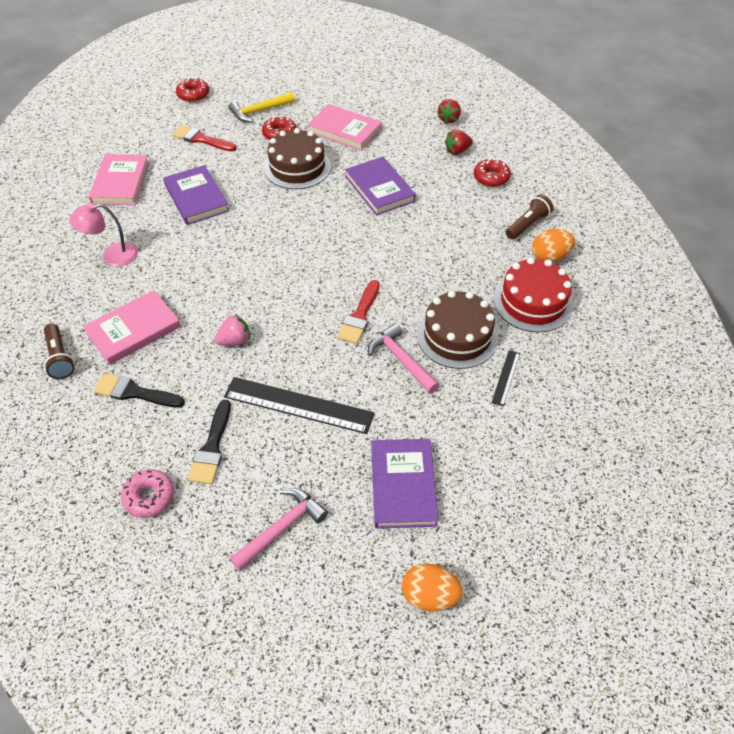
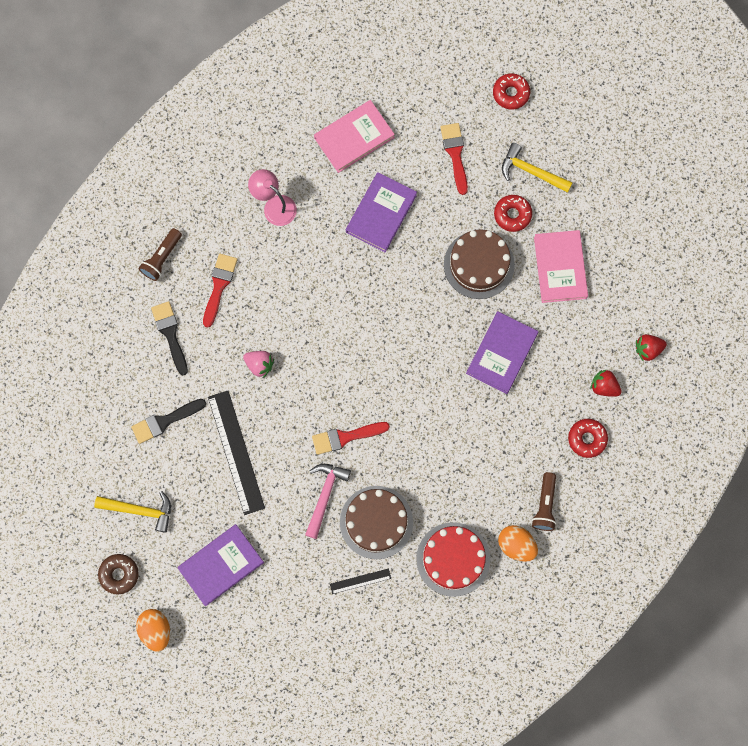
camera: 55 degrees right, 25 degrees up
pink book [83,290,181,365] -> red brush [203,254,238,327]
pink donut [121,469,174,518] -> none
pink hammer [230,488,328,571] -> yellow hammer [94,491,171,533]
brown flashlight [506,195,553,240] -> brown flashlight turned 90 degrees clockwise [532,472,556,531]
none -> brown donut [98,554,139,595]

